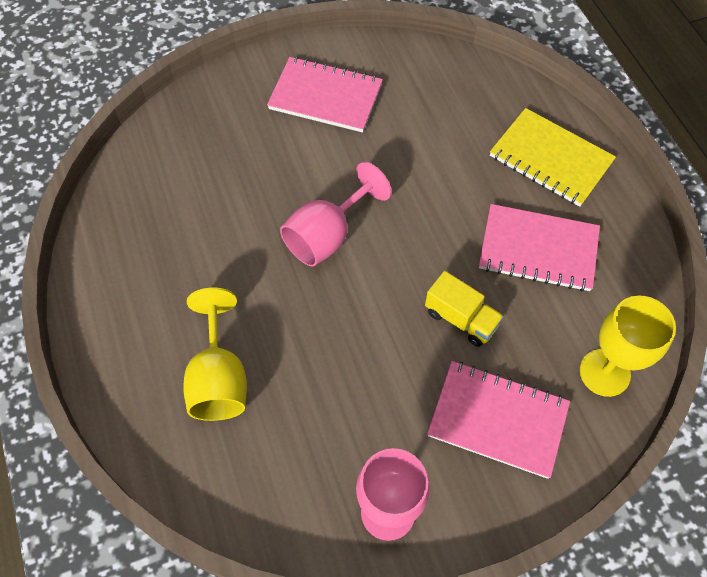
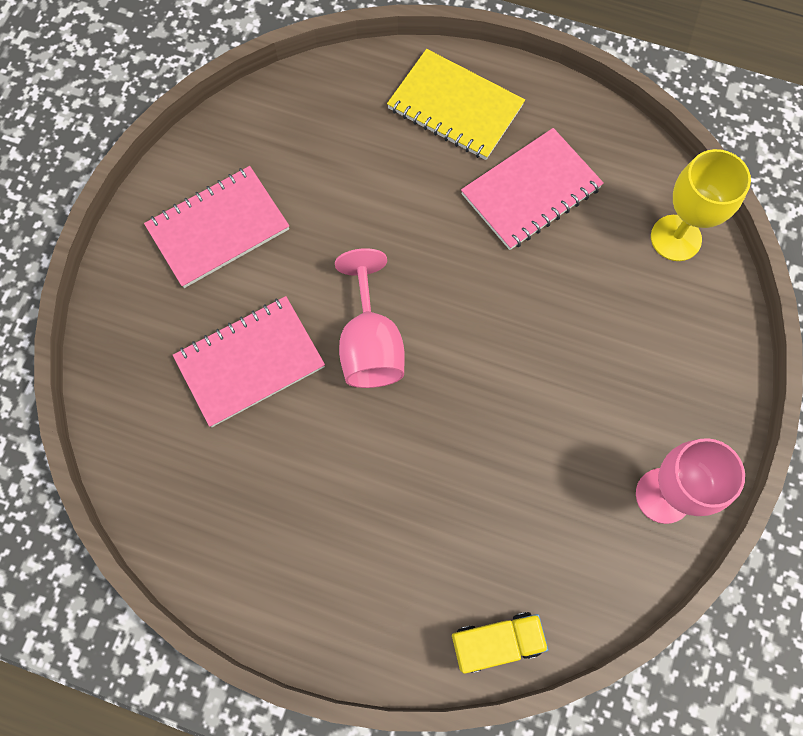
camera: 50 degrees left, 10 degrees up
yellow goblet [183,288,247,421] -> none
yellow truck [425,271,504,347] -> yellow truck moved to [452,612,548,674]
pink notebook [427,361,570,479] -> pink notebook moved to [173,296,325,427]
yellow notebook [490,108,616,207] -> yellow notebook turned 45 degrees clockwise [387,49,525,160]

